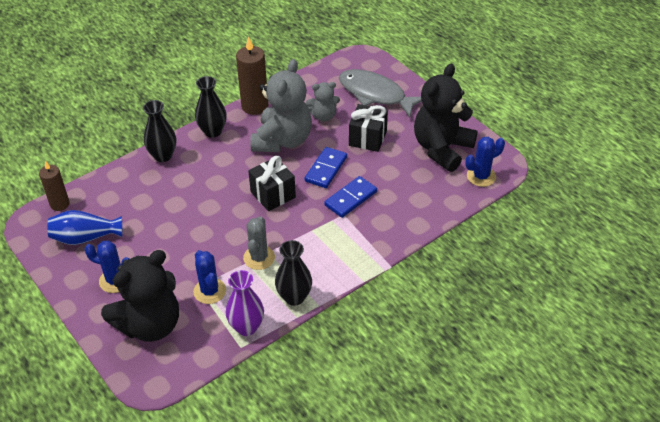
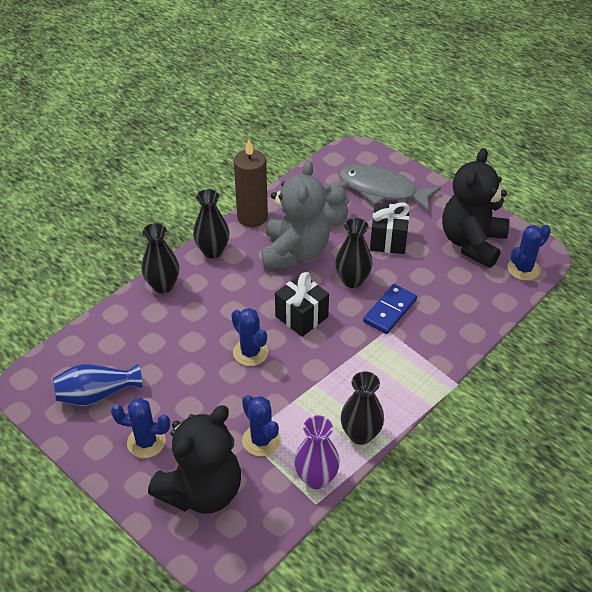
camera: 10 degrees left, 0 degrees up
brown candle [39,161,70,211] -> none
grey cactus [243,216,275,270] -> none
blue domino [305,147,347,188] -> black vase [335,218,373,288]
none -> blue cactus [232,308,268,366]

